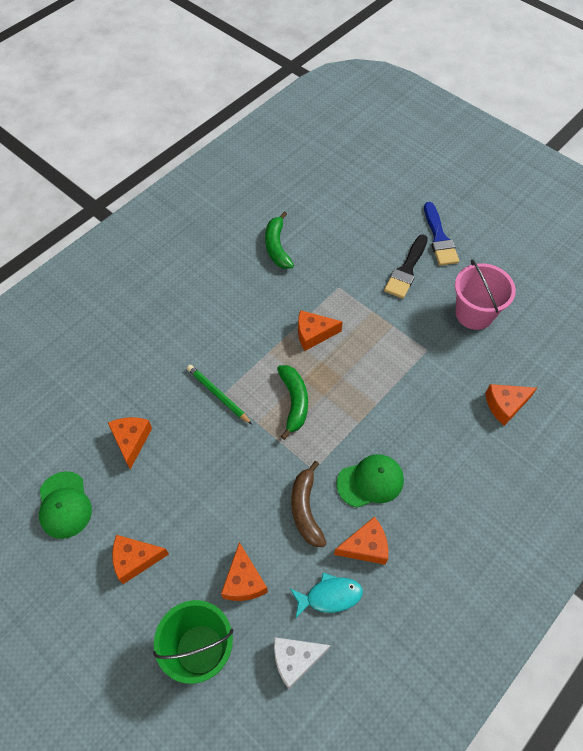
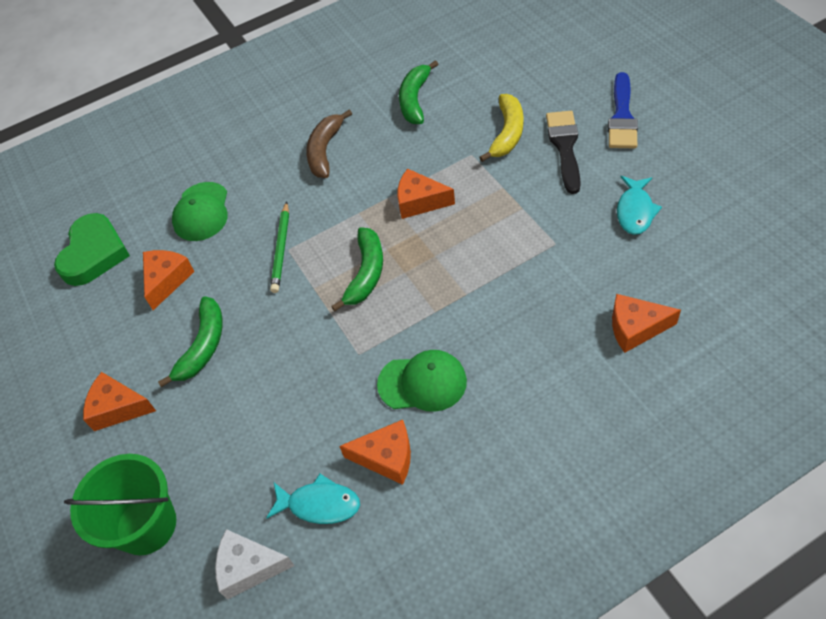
camera: 25 degrees right, 5 degrees down
green cap [39,471,92,539] -> green cap moved to [172,182,228,241]
green pencil [187,365,252,424] -> green pencil turned 150 degrees counterclockwise [270,201,289,293]
orange cheese [221,542,268,601] -> none
brown banana [291,461,327,547] -> brown banana moved to [306,110,352,178]
black brush [384,234,428,299] -> black brush turned 135 degrees clockwise [546,111,581,194]
pink bucket [455,259,516,330] -> turquoise fish [617,176,662,235]
none -> green heart [54,213,130,286]
none -> green banana [158,296,223,387]
none -> yellow banana [479,94,523,162]

